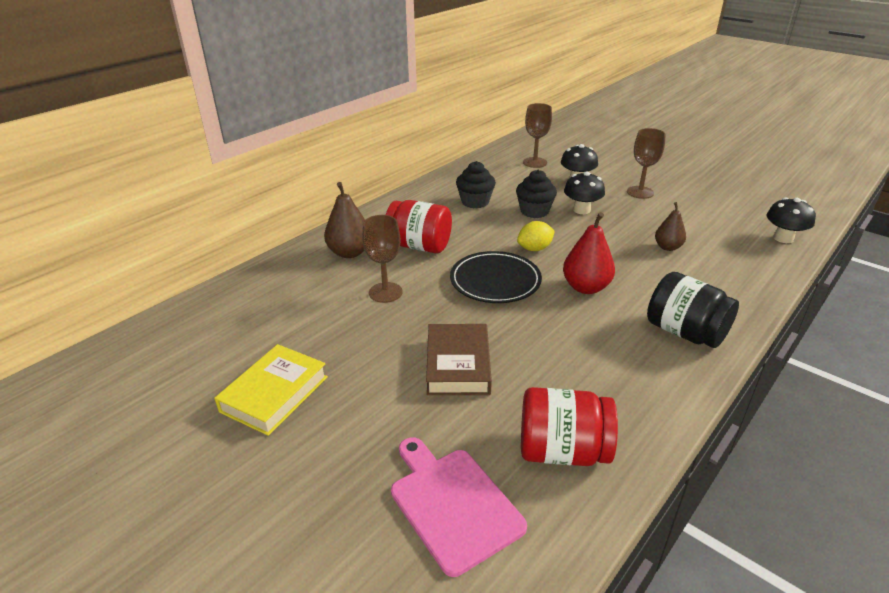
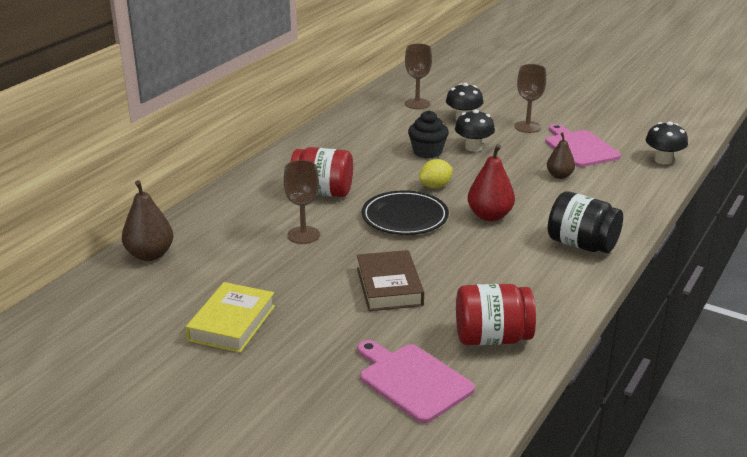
camera: 10 degrees left, 5 degrees down
brown pear [324,182,365,258] -> brown pear moved to [122,180,173,261]
black cupcake [456,161,496,209] -> none
none -> pink cutting board [545,124,621,167]

